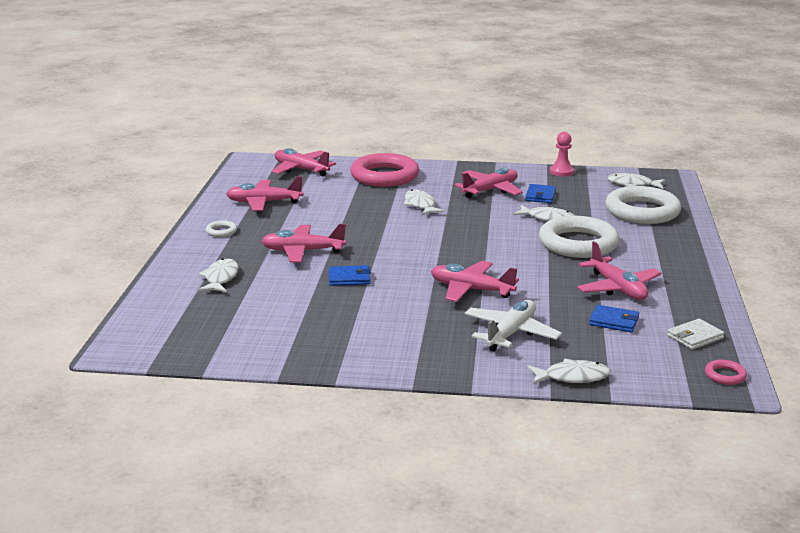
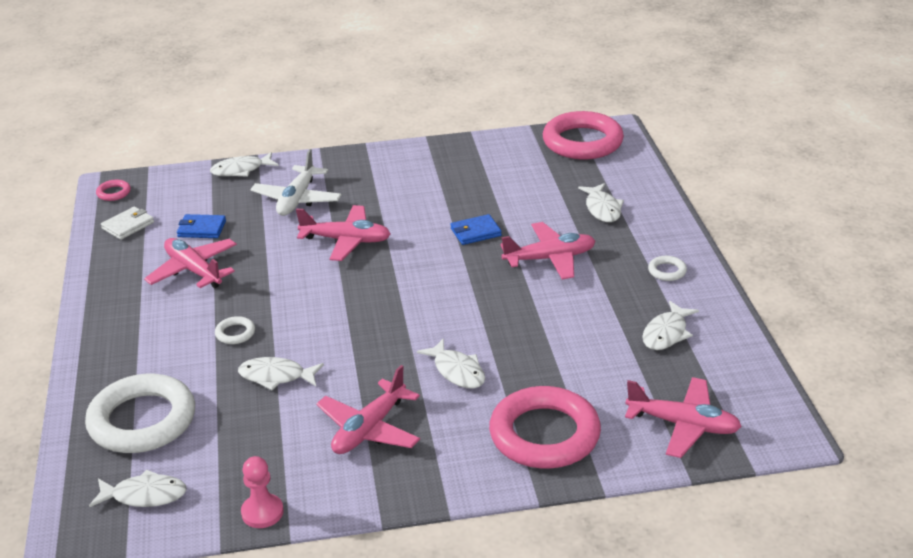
camera: 165 degrees right, 10 degrees up
pink plane [226,177,303,211] -> white fish [642,301,699,350]
blue wallet [525,184,556,203] -> none
white ring [539,216,619,258] -> white ring [215,316,255,344], size x0.41
none -> pink ring [543,111,624,159]

